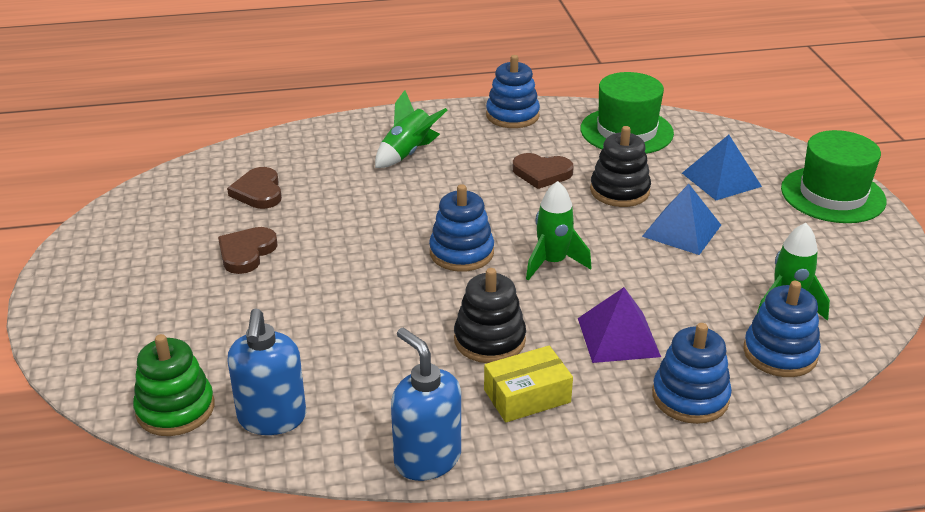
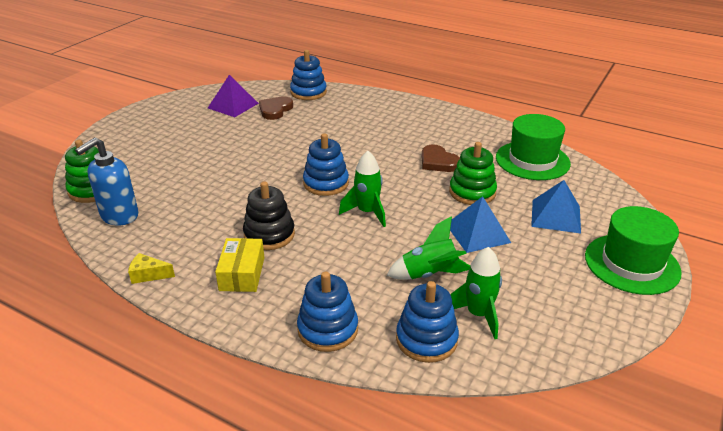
camera: 40 degrees right, 0 degrees up
brown heart [218,227,278,274] -> none
green rocket [375,90,447,168] -> green rocket moved to [386,216,470,280]
blue soap dispenser [391,328,461,481] -> yellow cheese [128,253,175,284]
yellow box [484,346,573,422] -> yellow box turned 75 degrees clockwise [215,238,264,292]
blue stacking toy [486,55,540,128] -> blue stacking toy moved to [290,50,327,100]
purple pyramid [578,287,661,363] -> purple pyramid moved to [208,75,259,117]
black stacking toy [590,126,651,207] -> green stacking toy [449,142,497,205]

